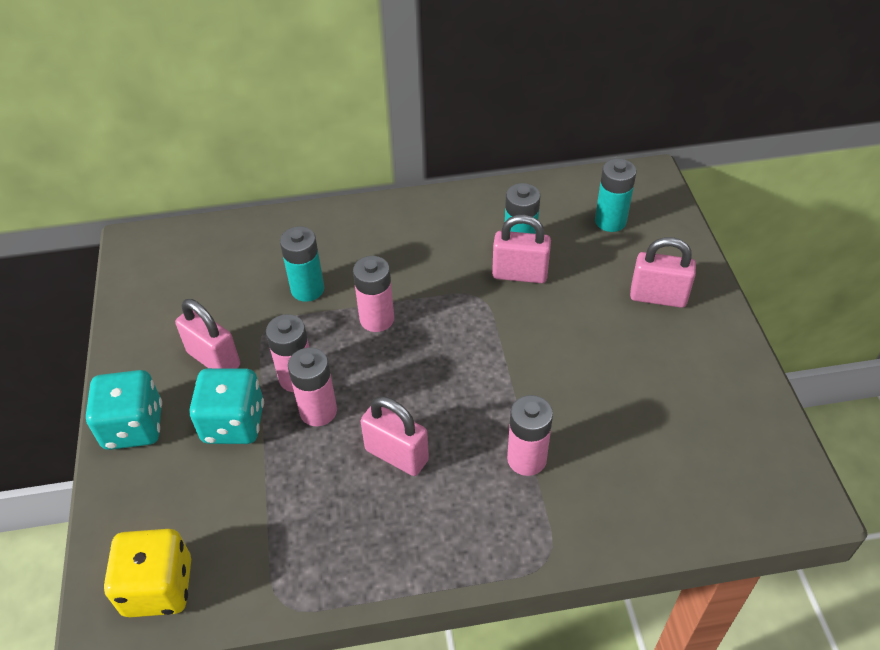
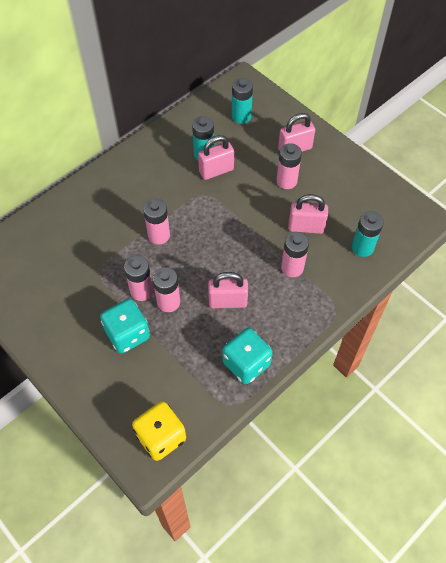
camera: 35 degrees left, 10 degrees up
turquoise dice [86,370,162,450] -> turquoise dice moved to [223,328,273,384]
pink padlock [175,299,240,369] -> pink padlock moved to [288,194,328,234]
turquoise battery [280,226,324,302] -> turquoise battery moved to [352,211,384,257]
none -> pink battery [276,143,302,189]

